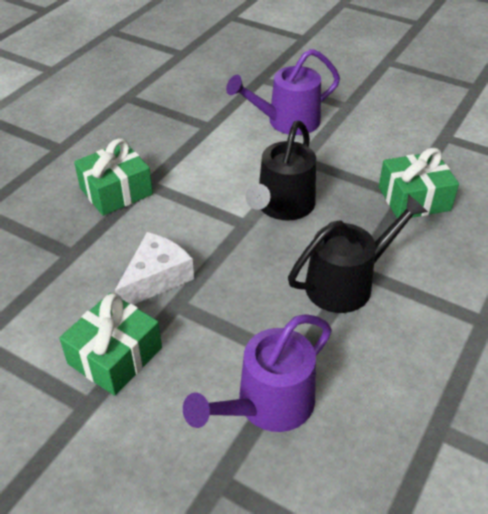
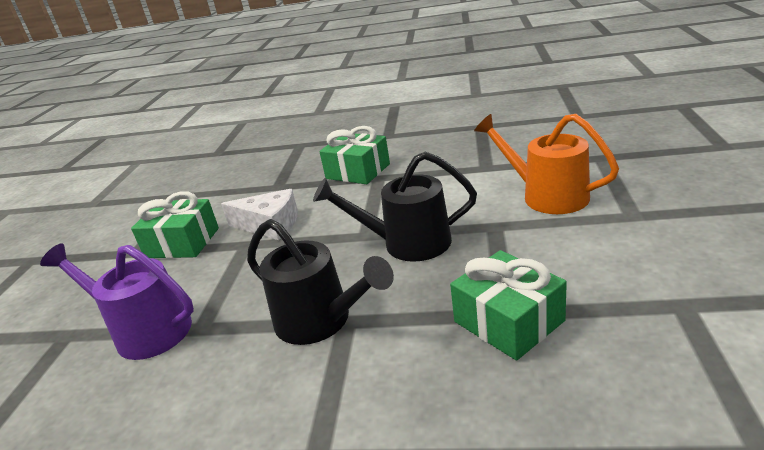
camera: 70 degrees right, 15 degrees down
purple watering can [226,49,340,135] -> orange watering can [474,114,619,214]

